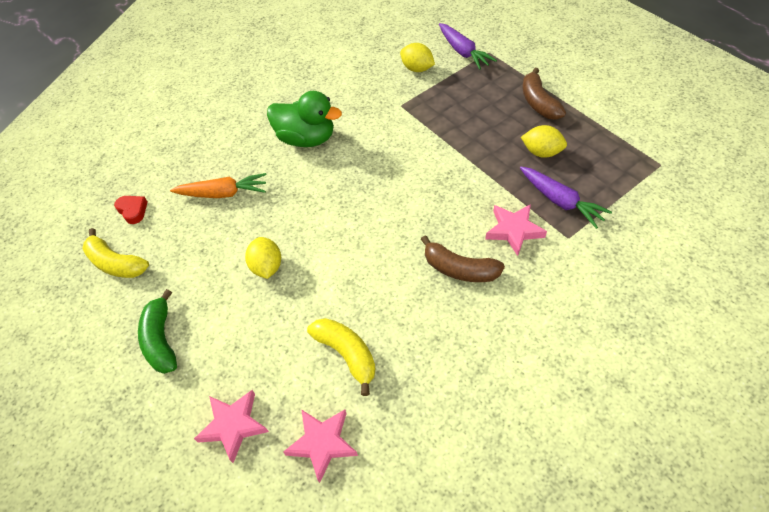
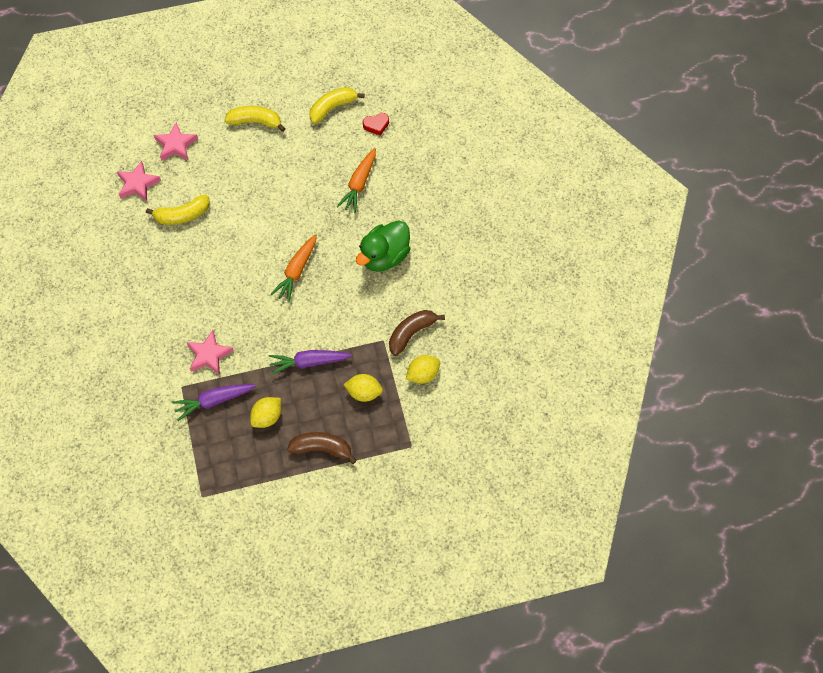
camera: 110 degrees right, 10 degrees up
green banana [138,289,177,374] -> yellow banana [225,106,286,132]
yellow lemon [245,237,281,279] -> yellow lemon moved to [343,374,383,402]
brown banana [421,235,505,282] -> brown banana moved to [389,310,445,356]
purple carrot [439,23,497,70] -> purple carrot moved to [269,350,352,375]
none -> orange carrot [270,234,317,303]

